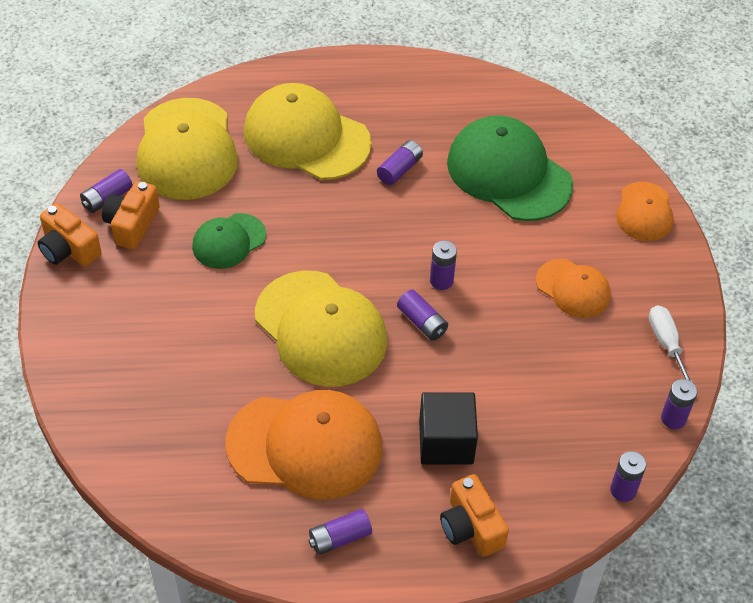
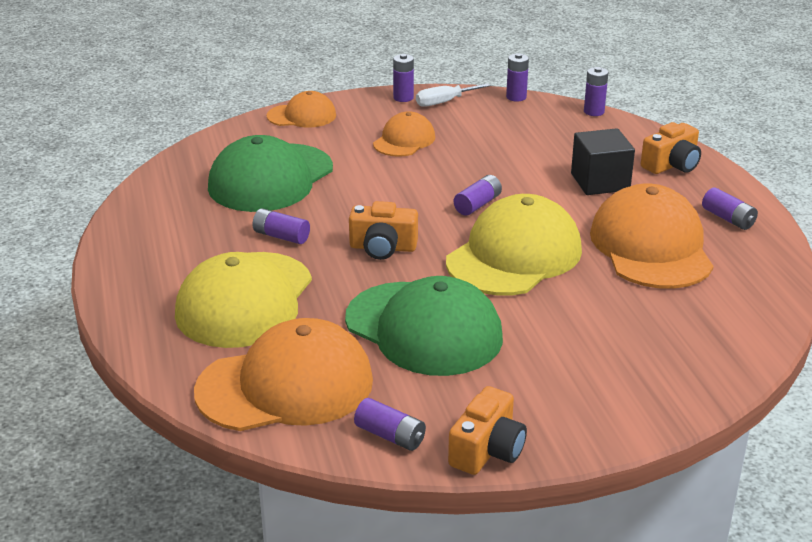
camera: 100 degrees left, 20 degrees down
orange camera [102,181,160,250] -> orange camera moved to [349,201,418,260]
yellow cap [136,98,238,200] -> orange cap [194,318,373,431]
green cap [192,213,266,269] -> green cap [345,276,503,376], size x1.82
purple battery [430,240,457,290] -> purple battery moved to [393,54,414,102]

